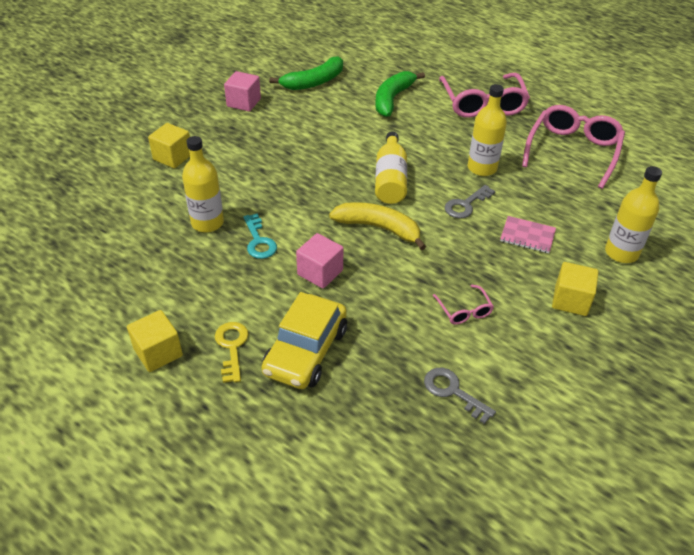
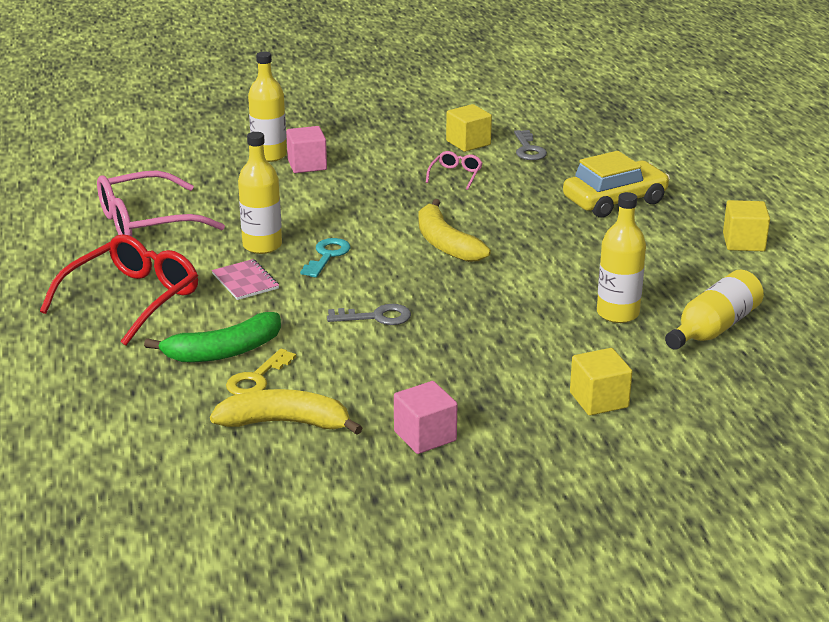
camera: 140 degrees left, 15 degrees down
yellow key [215,322,249,383] -> yellow key moved to [226,348,296,395]
turquoise key [243,214,277,259] -> turquoise key moved to [300,238,350,278]
green banana [269,56,343,90] -> yellow banana [210,389,362,435]
pink cube [296,233,343,289] -> pink cube moved to [286,126,327,173]
yellow bottle [375,131,407,204] -> yellow bottle moved to [665,270,764,350]
pink glasses [439,73,530,118] -> red glasses [40,234,198,346]
grey key [445,185,495,218] -> grey key moved to [327,304,411,325]
pink notebook [500,216,556,253] -> pink notebook moved to [212,259,279,300]
yellow cube [552,262,599,316] -> yellow cube moved to [446,104,492,152]

